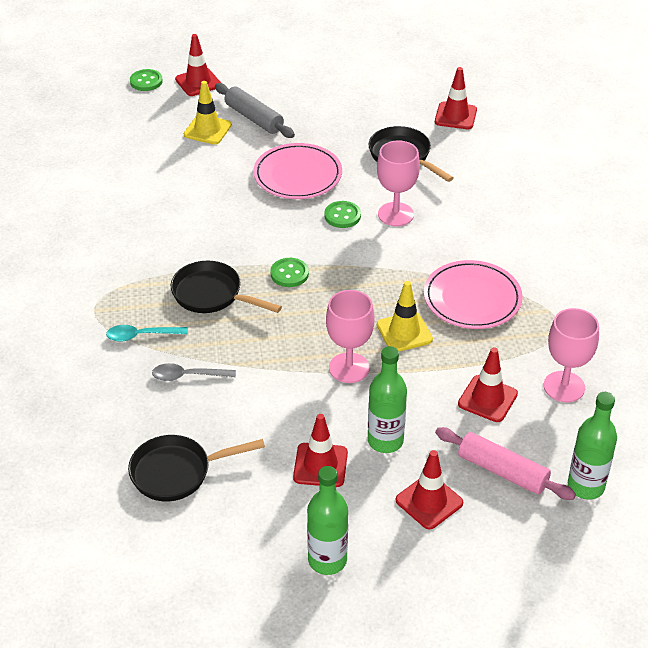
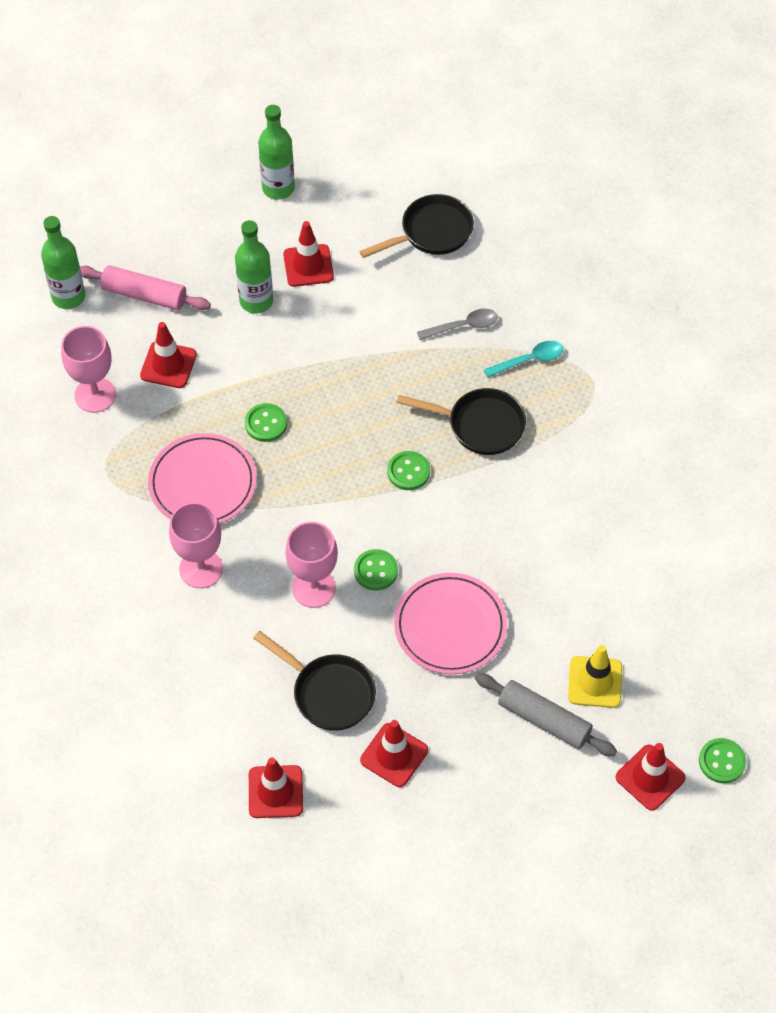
camera: 165 degrees right, 15 degrees up
pink goblet [326,290,374,383] -> pink goblet moved to [169,502,223,588]
yellow traffic cone [377,281,433,352] -> green button [245,403,287,442]
red traffic cone [396,450,463,529] -> red traffic cone moved to [360,720,428,787]

